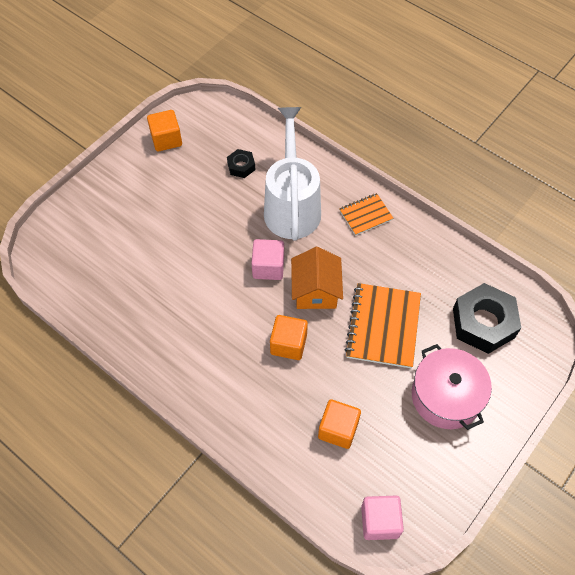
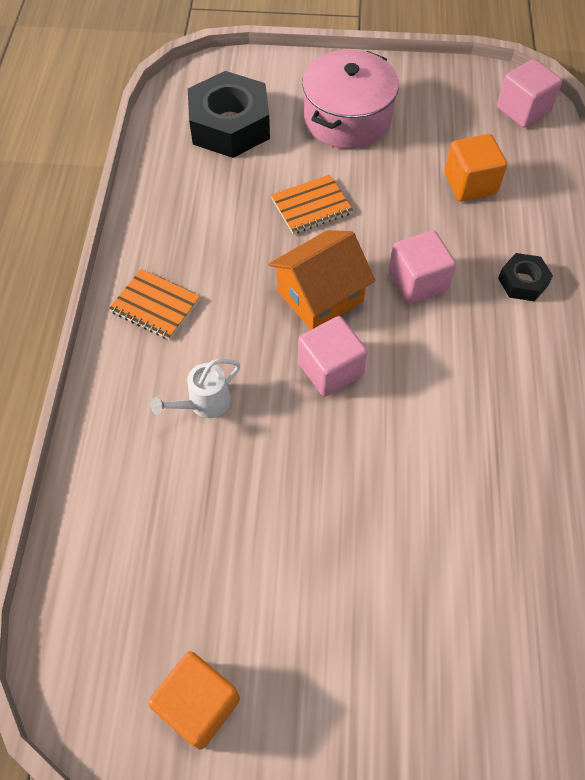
camera: 125 degrees left, 0 degrees up
black nut [227,149,255,178] -> black nut moved to [498,253,553,301]
white watering can [264,107,321,241] -> white watering can [150,359,240,418], size x0.40
orange cube [270,315,308,360] -> pink cube [389,230,456,304]
orange notebook [345,283,421,368] -> orange notebook [271,175,353,234], size x0.57

